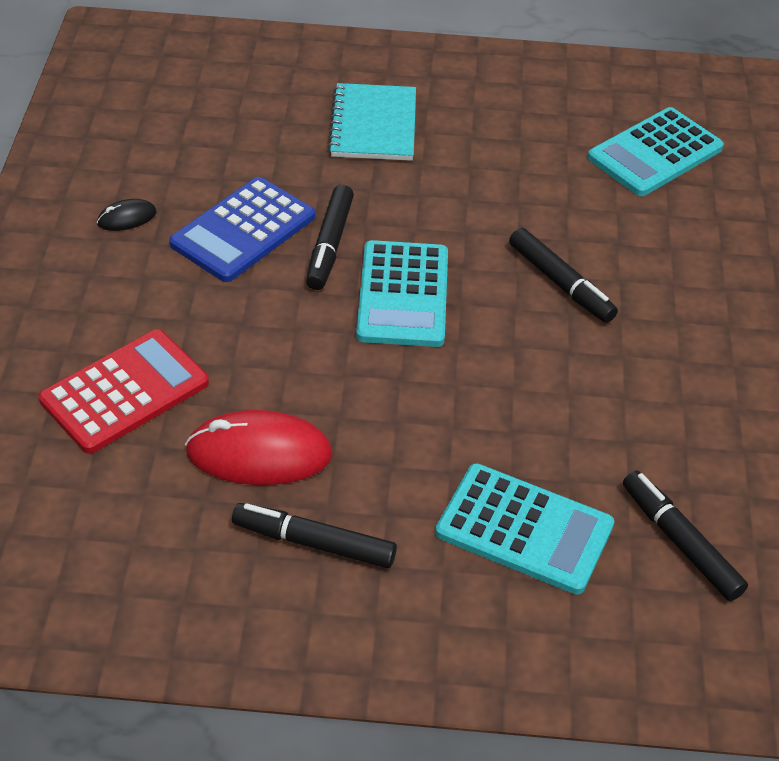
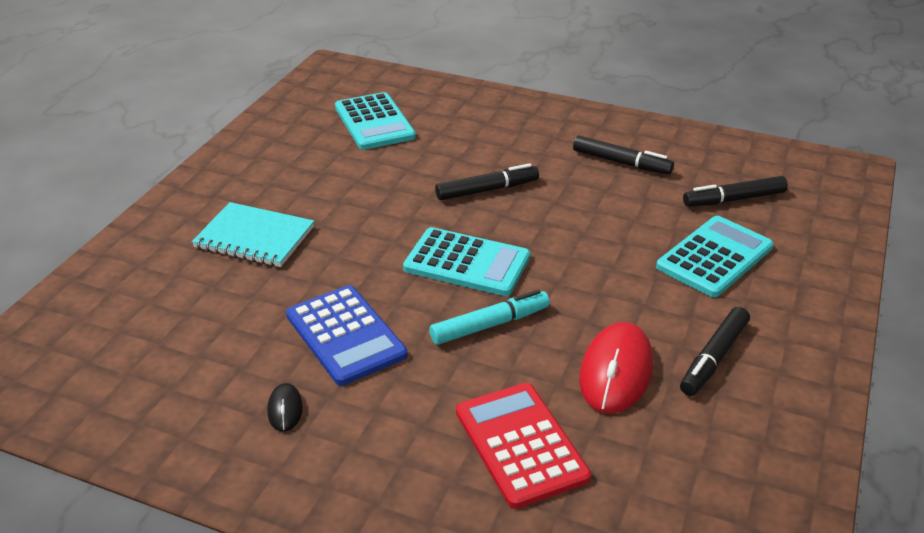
camera: 70 degrees left, 10 degrees down
black marker [306,185,354,290] -> black marker moved to [573,136,674,175]
none -> turquoise marker [429,290,550,345]

